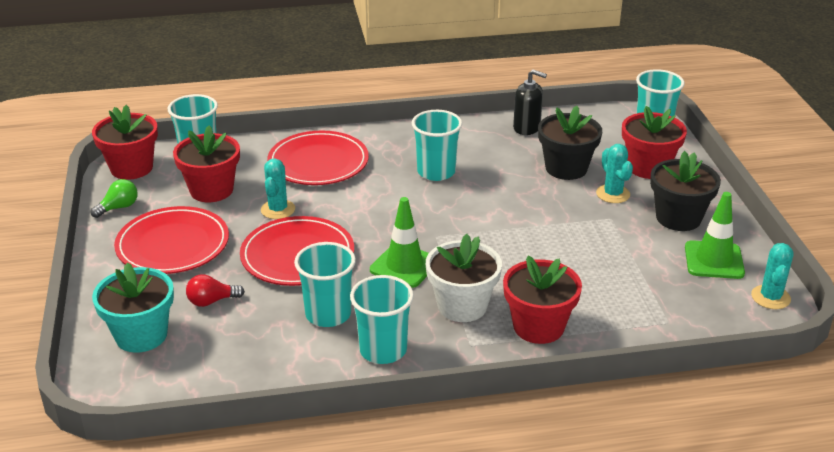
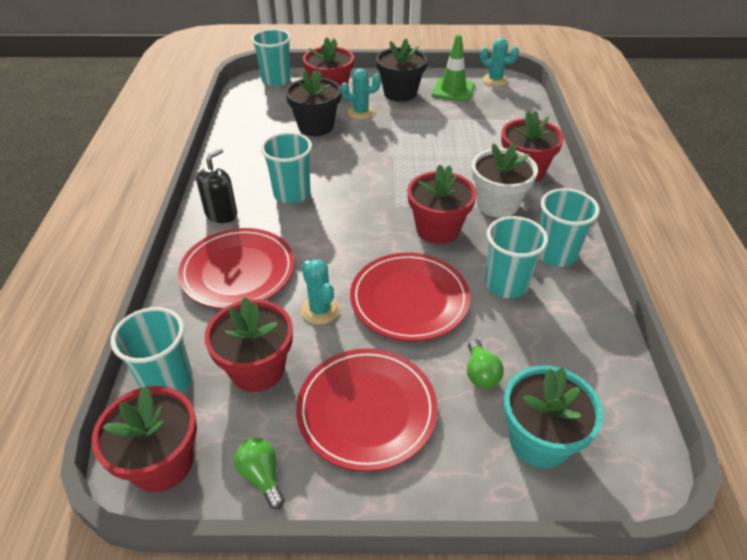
camera: 80 degrees left, 10 degrees up
red light bulb [186,274,245,307] -> green light bulb [467,339,504,389]
turquoise cactus [261,159,295,219] -> turquoise cactus turned 45 degrees clockwise [301,259,340,325]
green traffic cone [370,197,429,288] -> red flower pot [407,165,477,244]
black soap dispenser [513,69,547,135] -> black soap dispenser moved to [196,148,237,223]

